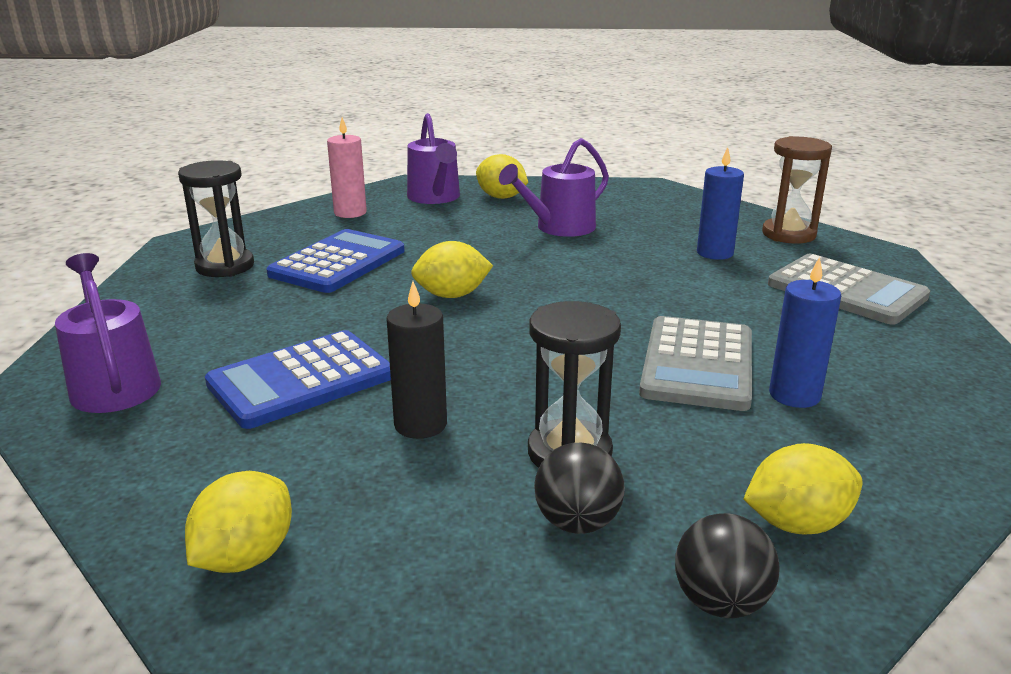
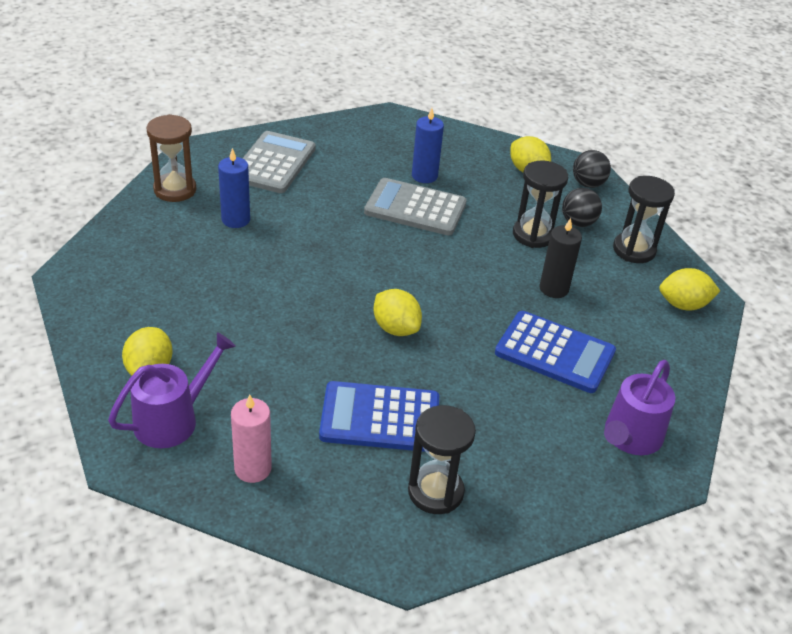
camera: 120 degrees left, 15 degrees up
purple watering can [499,138,609,237] -> none
grey calculator [639,316,752,411] -> grey calculator turned 150 degrees counterclockwise [364,178,467,236]
none -> black hourglass [613,176,675,263]

